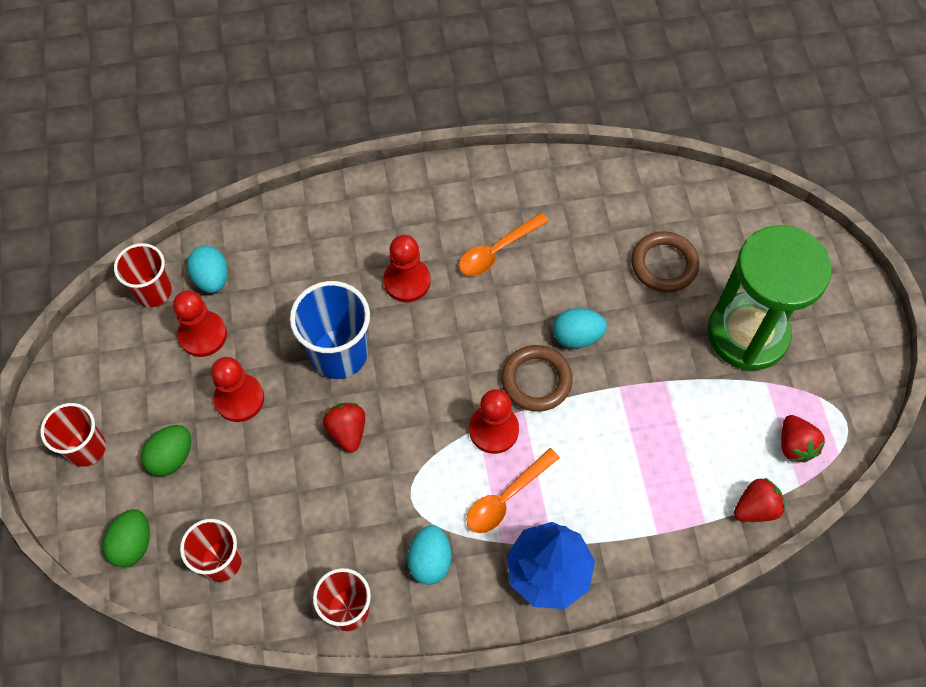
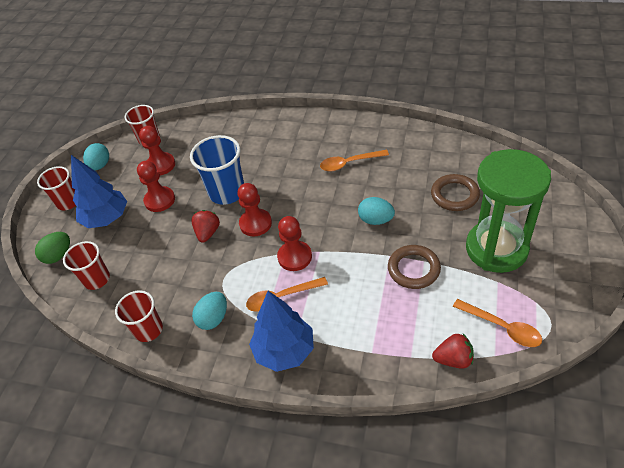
camera: 30 degrees right, 15 degrees down
green egg [141,425,191,476] -> blue tree [71,155,127,228]
turquoise egg [187,246,228,293] -> turquoise egg moved to [83,143,109,170]
red pawn [384,235,431,302] -> red pawn moved to [237,183,272,236]
brown ring [501,345,573,412] -> brown ring moved to [388,245,441,289]
red strawberry [781,415,825,463] -> orange spoon [453,299,542,347]

